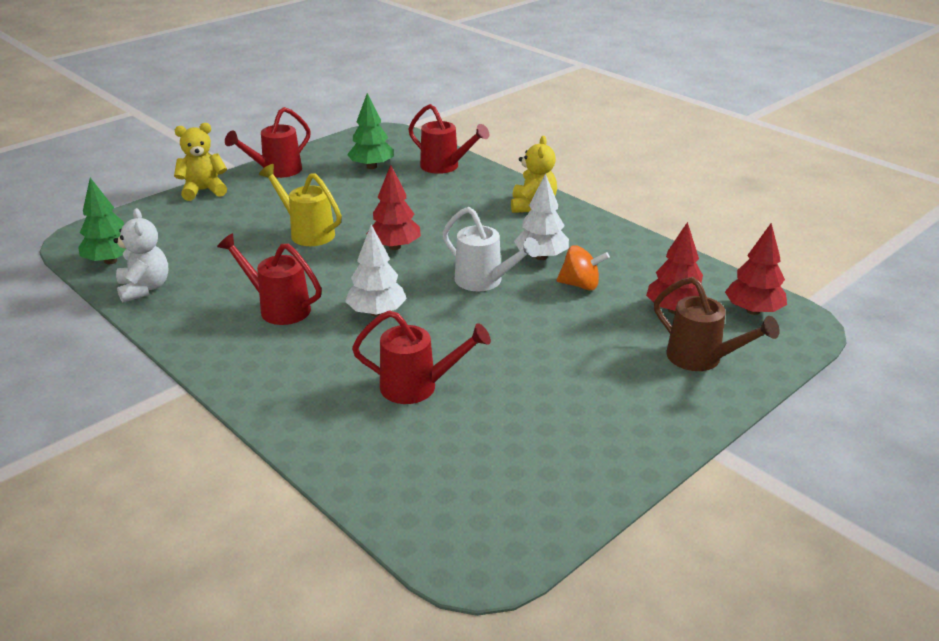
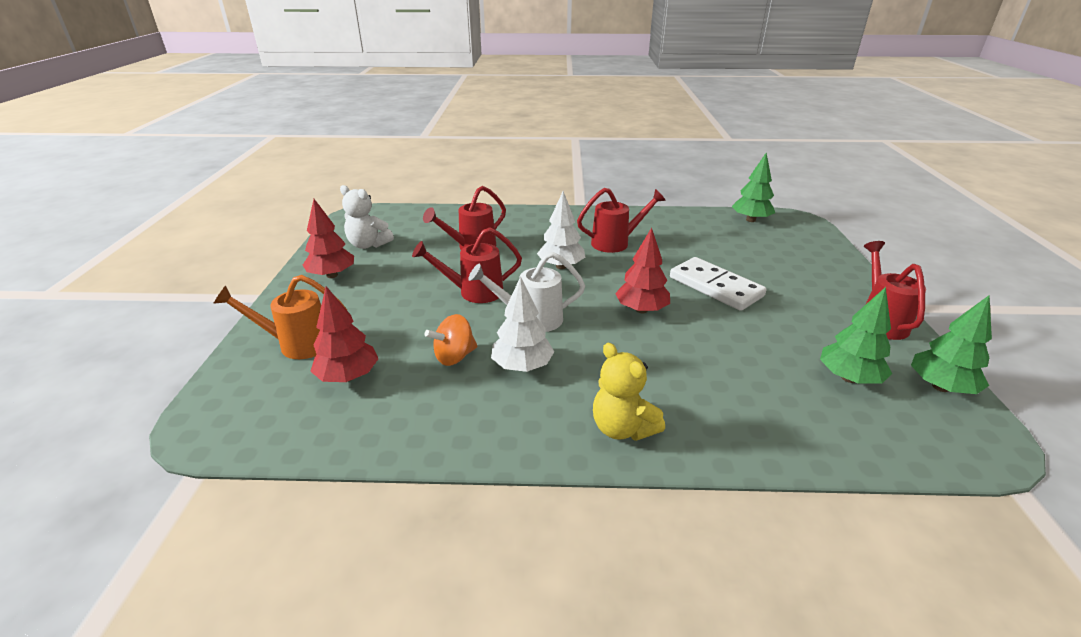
camera: 135 degrees right, 0 degrees up
white teddy bear [113,208,168,303] -> white teddy bear moved to [340,185,394,249]
yellow teddy bear [174,123,227,201] -> none
yellow watering can [259,164,342,246] -> white domino [670,257,766,311]
red watering can [408,104,489,174] -> red watering can moved to [412,227,522,303]
brown watering can [654,277,780,371] -> orange watering can [213,275,347,359]
red tree [725,223,787,315] -> red tree moved to [303,199,354,278]
none -> green tree [911,296,992,394]

